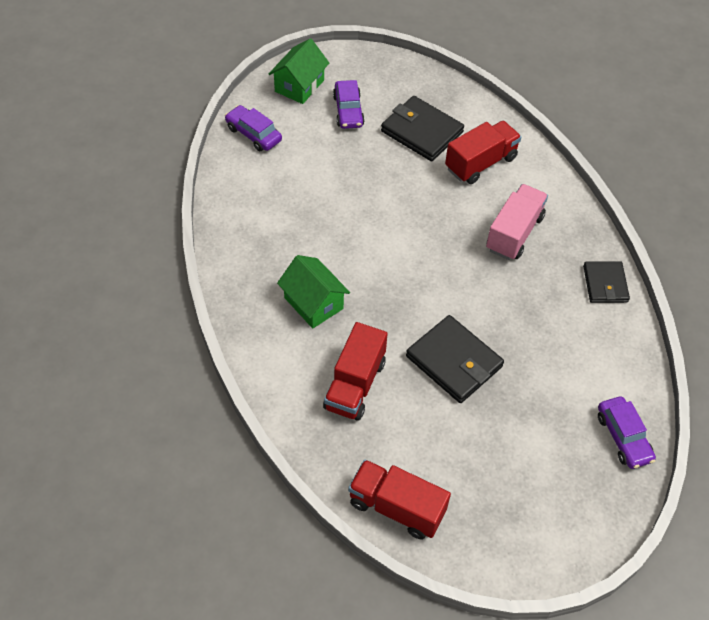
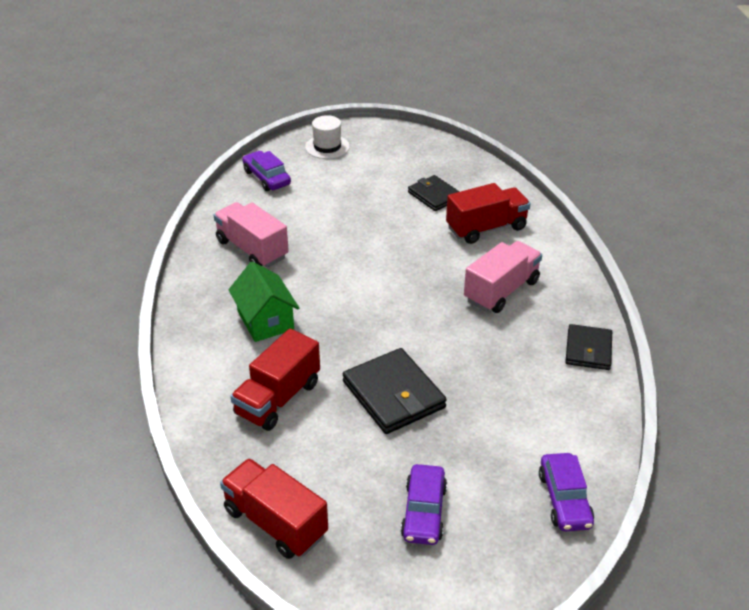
camera: 15 degrees right, 15 degrees down
green house [269,38,329,104] -> white hat [305,115,350,159]
purple car [333,80,365,129] -> purple car moved to [401,464,447,545]
black wallet [381,96,464,161] -> black wallet [408,175,460,211], size x0.64
none -> pink truck [214,202,289,268]

